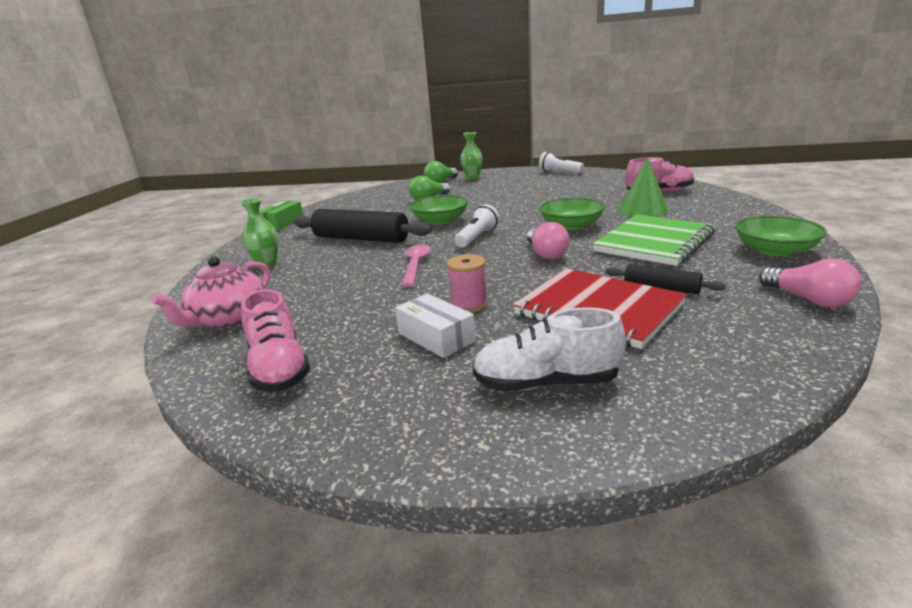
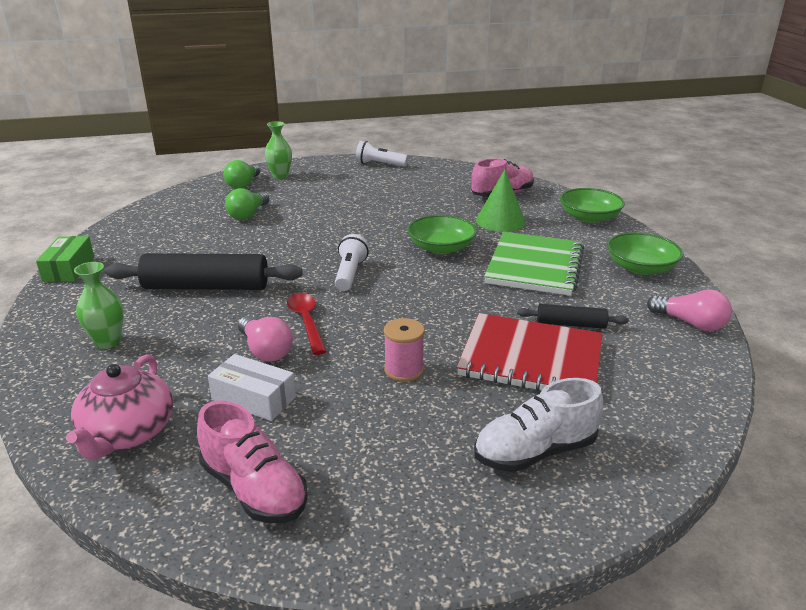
camera: 25 degrees left, 5 degrees up
white box [395,294,476,358] -> white box moved to [208,354,296,421]
pink spoon [402,244,431,287] -> red spoon [287,293,327,355]
green bowl [409,195,468,224] -> green bowl moved to [560,188,625,223]
pink light bulb [527,222,570,259] -> pink light bulb moved to [238,316,293,361]

